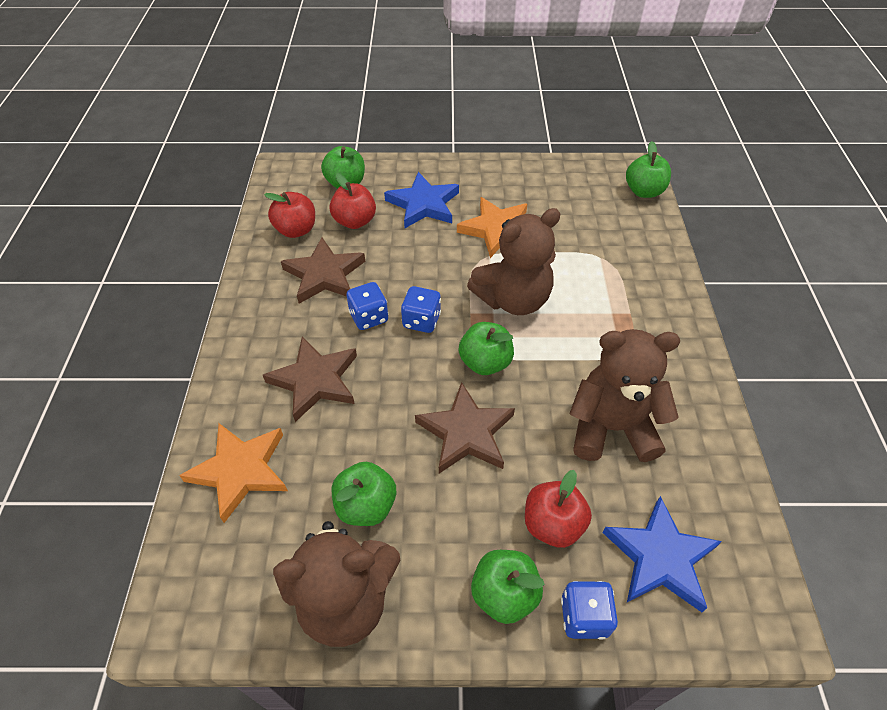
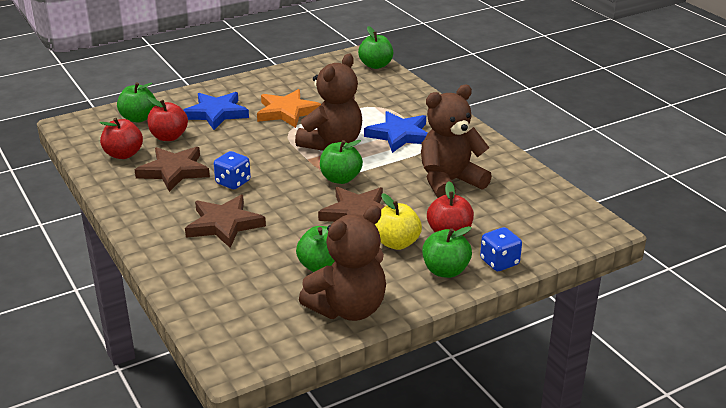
camera: 30 degrees left, 20 degrees down
orange star [179,423,288,523] -> none
blue dice [401,286,441,333] -> none
blue star [603,496,722,612] -> blue star moved to [364,111,428,153]
none -> yellow apple [375,193,422,250]

